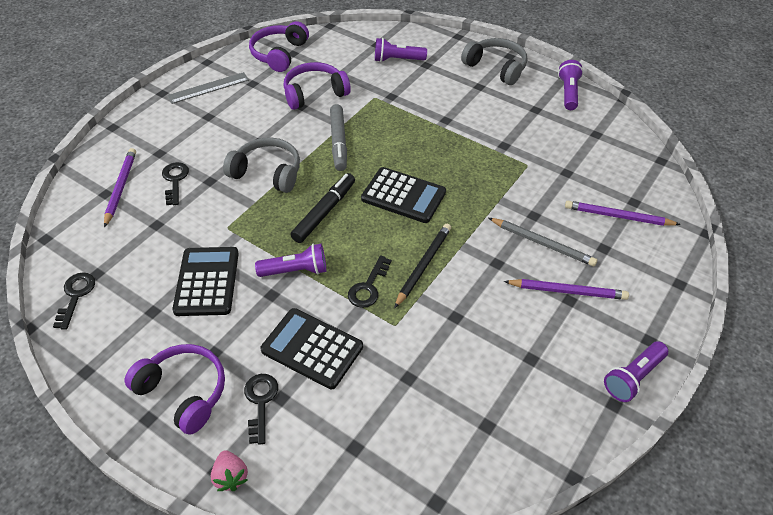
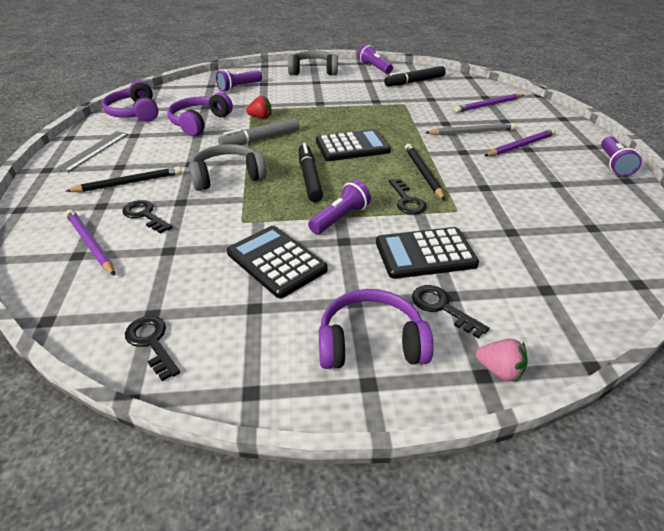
camera: 40 degrees left, 10 degrees down
grey marker [330,104,347,171] -> grey marker turned 105 degrees clockwise [218,118,299,145]
none -> black pencil [66,166,182,192]
none -> red strawberry [246,96,272,118]
none -> black marker [384,66,446,86]

